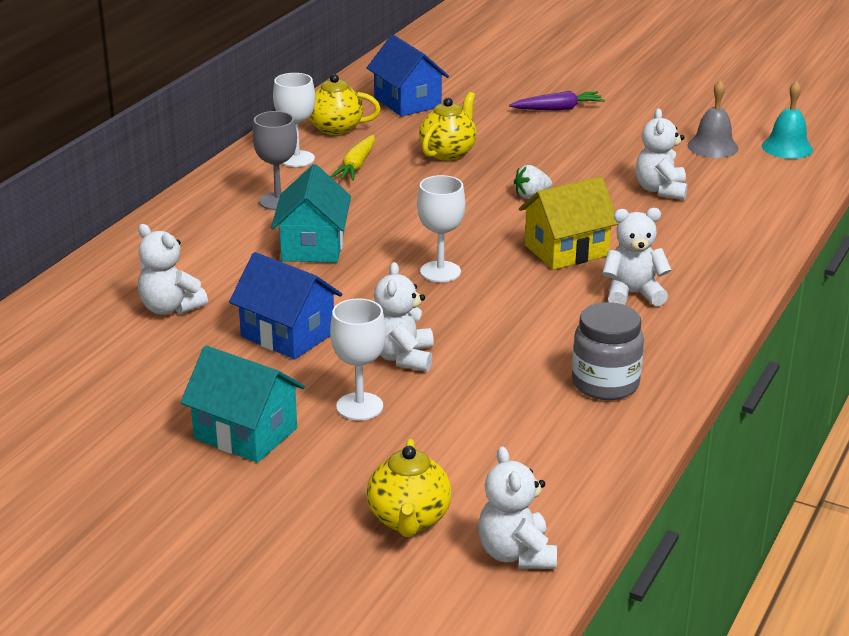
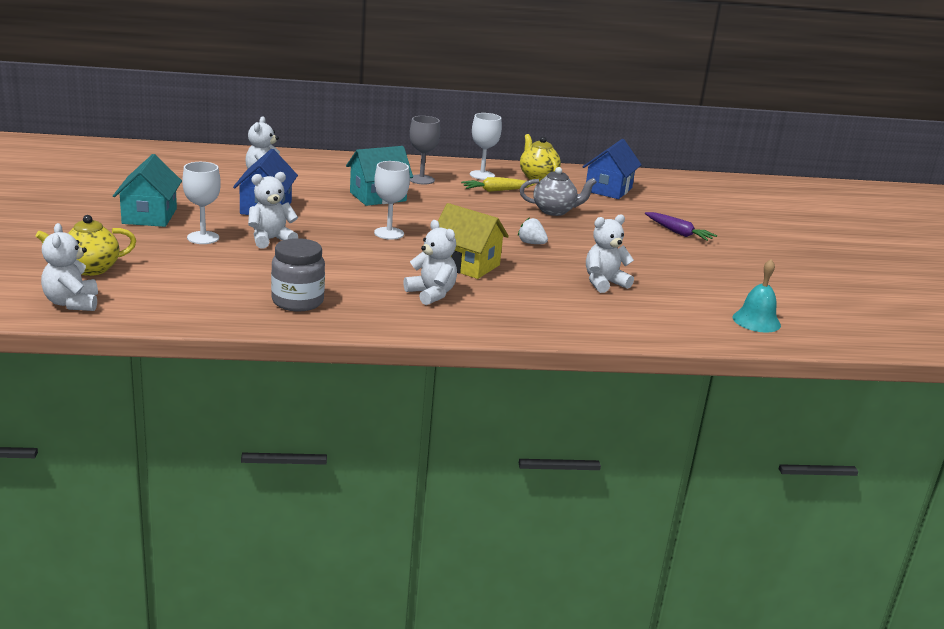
camera: 55 degrees right, 5 degrees down
yellow teapot [419,92,477,161] -> grey teapot [520,167,597,216]
white teddy bear [478,446,557,569] -> white teddy bear turned 60 degrees counterclockwise [41,223,98,311]
grey bell [688,80,738,158] -> none

